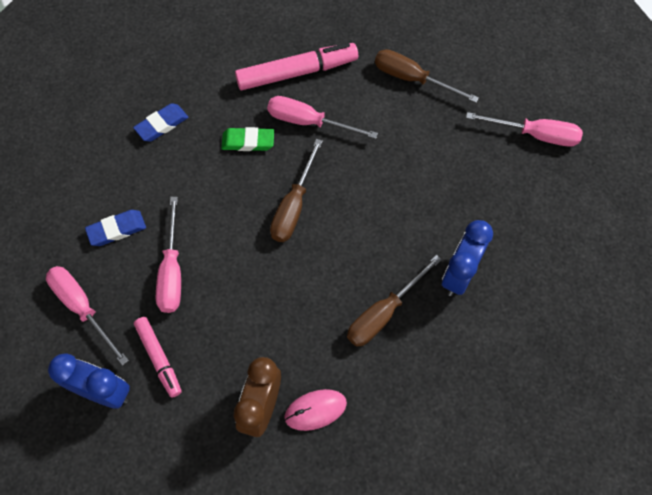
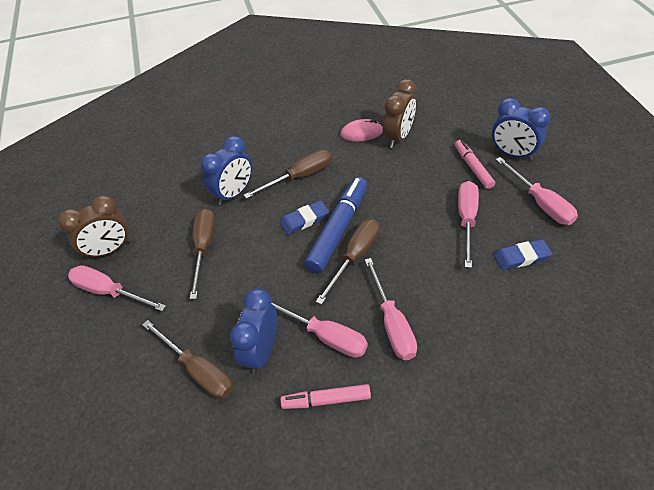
camera: 165 degrees left, 15 degrees down
blue eraser [133,103,188,142] -> blue eraser moved to [280,200,329,235]
green eraser [221,127,274,151] -> pink screwdriver [365,258,417,360]
pink marker [235,43,358,90] -> pink marker [280,384,371,409], size x0.60
none -> brown clock [58,195,130,260]
none -> brown screwdriver [190,208,215,299]
none -> blue clock [230,288,277,374]
none -> blue marker [305,177,367,274]

